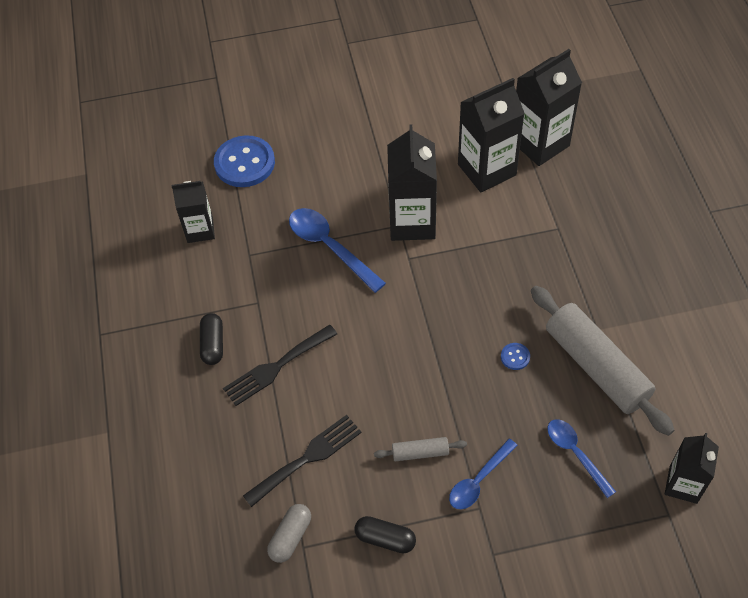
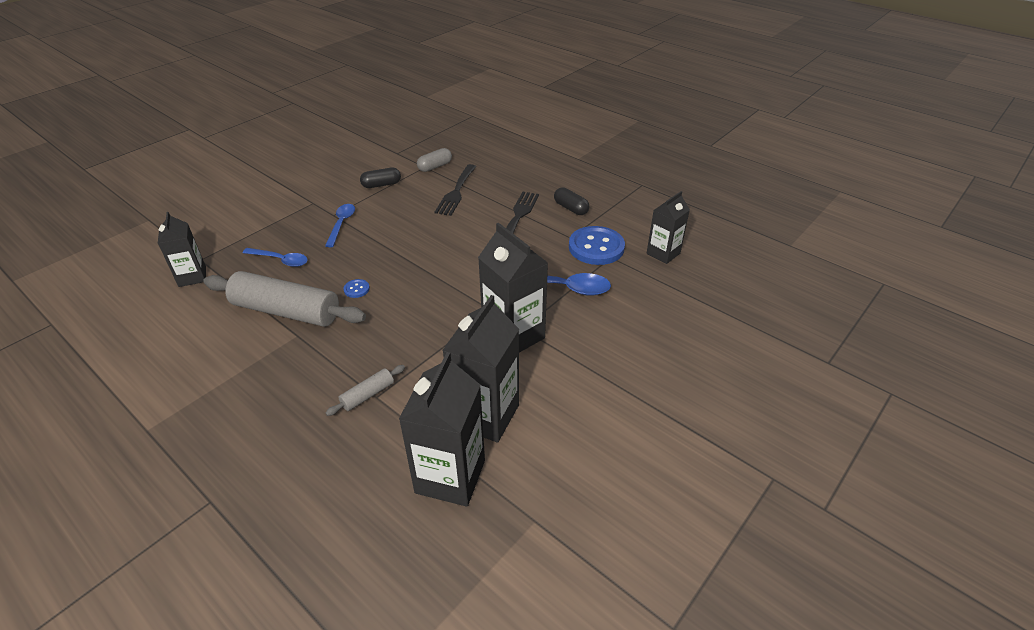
camera: 140 degrees right, 15 degrees down
blue button [214,135,275,187] -> blue button moved to [569,226,625,265]
grey capsule [267,504,311,563] -> grey capsule turned 60 degrees clockwise [417,148,452,172]
grey rolling pin [374,437,467,461] -> grey rolling pin moved to [326,365,405,416]

